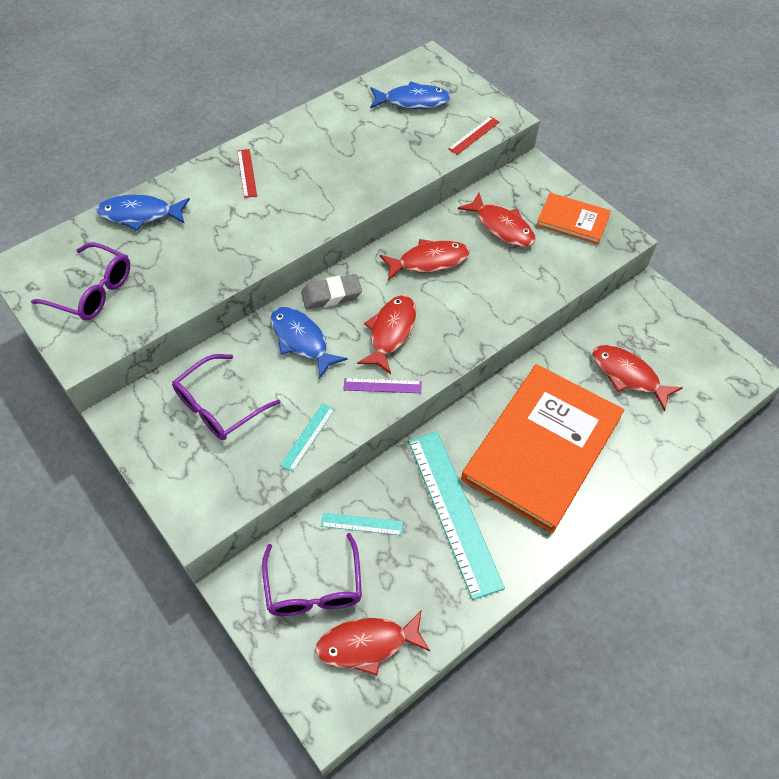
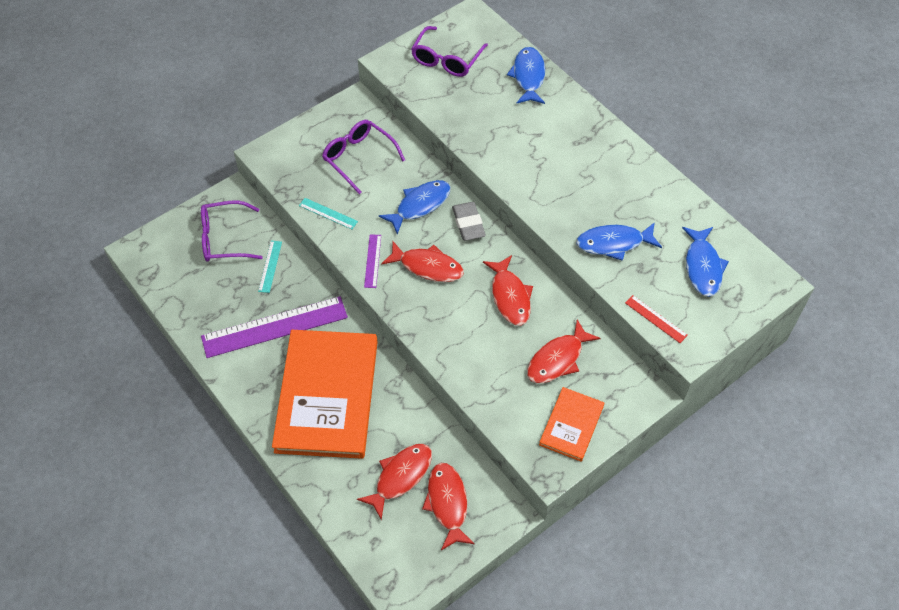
camera: 90 degrees right, 0 degrees up
red ruler [237,149,257,198] -> none
red fish [315,610,430,676] -> red fish moved to [422,463,475,550]
turquoise ruler [408,431,505,600] -> purple ruler [201,296,348,358]
orange book [461,364,624,533] -> orange book turned 60 degrees clockwise [272,330,378,459]
none -> blue fish [576,222,662,261]

